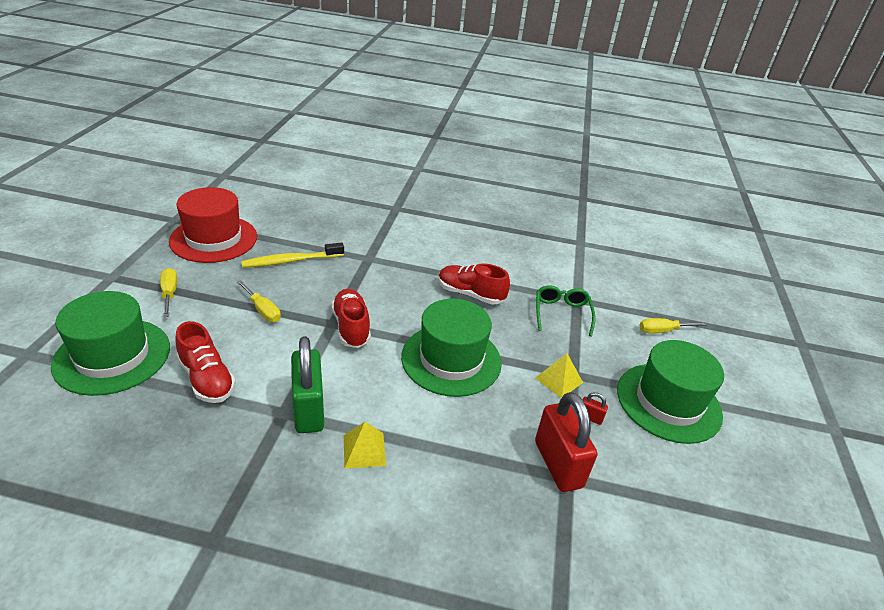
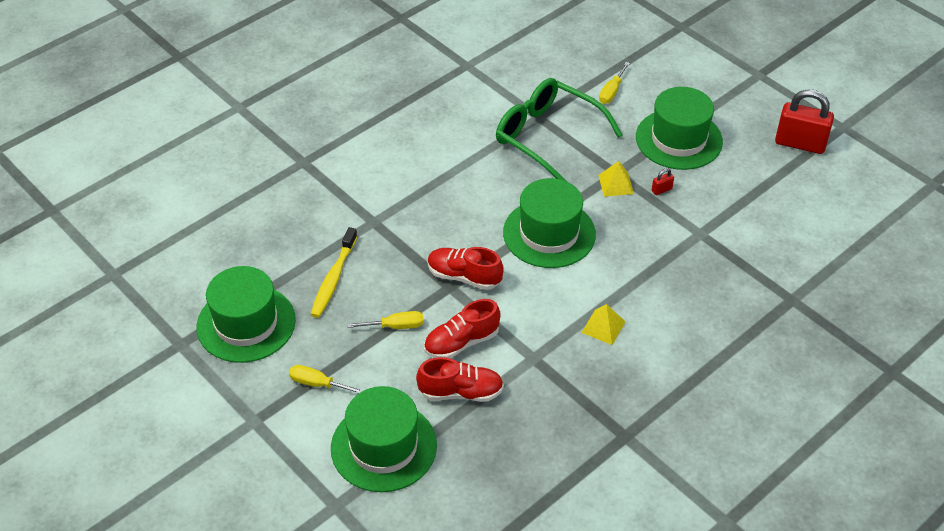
camera: 50 degrees left, 10 degrees up
red hat [169,187,257,263] -> green hat [197,266,296,363]
green padlock [291,336,324,433] -> none
red shoe [438,264,510,304] -> red shoe moved to [424,299,501,358]
red padlock [535,392,597,492] -> red padlock moved to [775,89,834,154]
green glasses [536,286,596,337] -> green glasses [496,78,623,181], size x1.89

